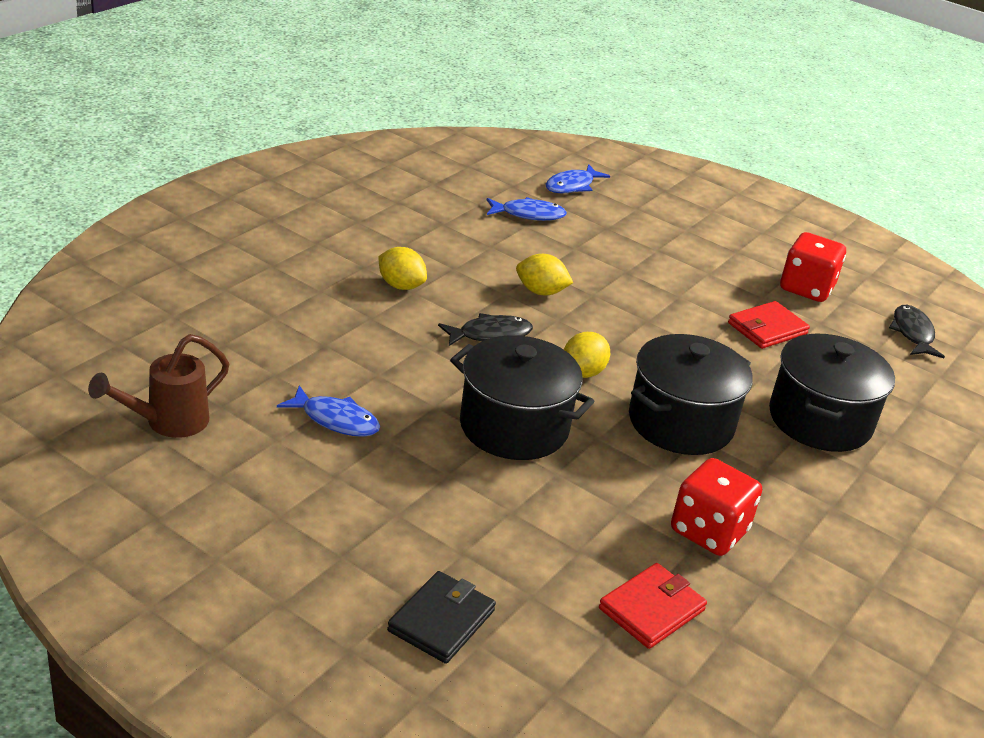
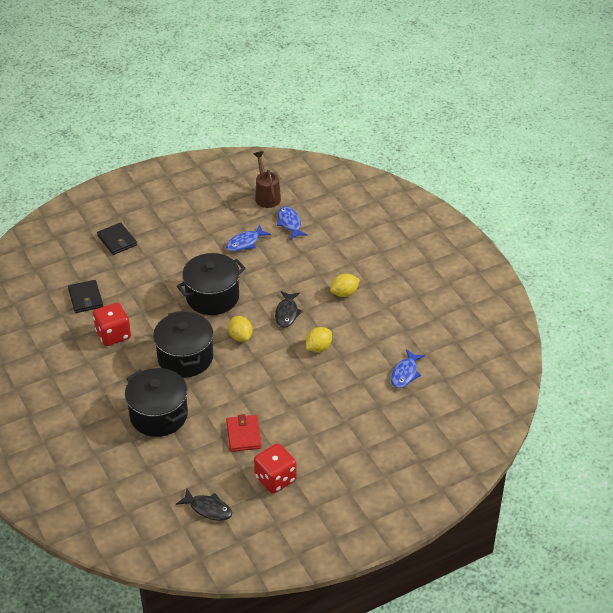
camera: 120 degrees right, 10 degrees up
blue fish [546,164,610,193] -> blue fish moved to [277,206,308,240]
red wallet [599,563,707,649] -> black wallet [68,280,103,313]

